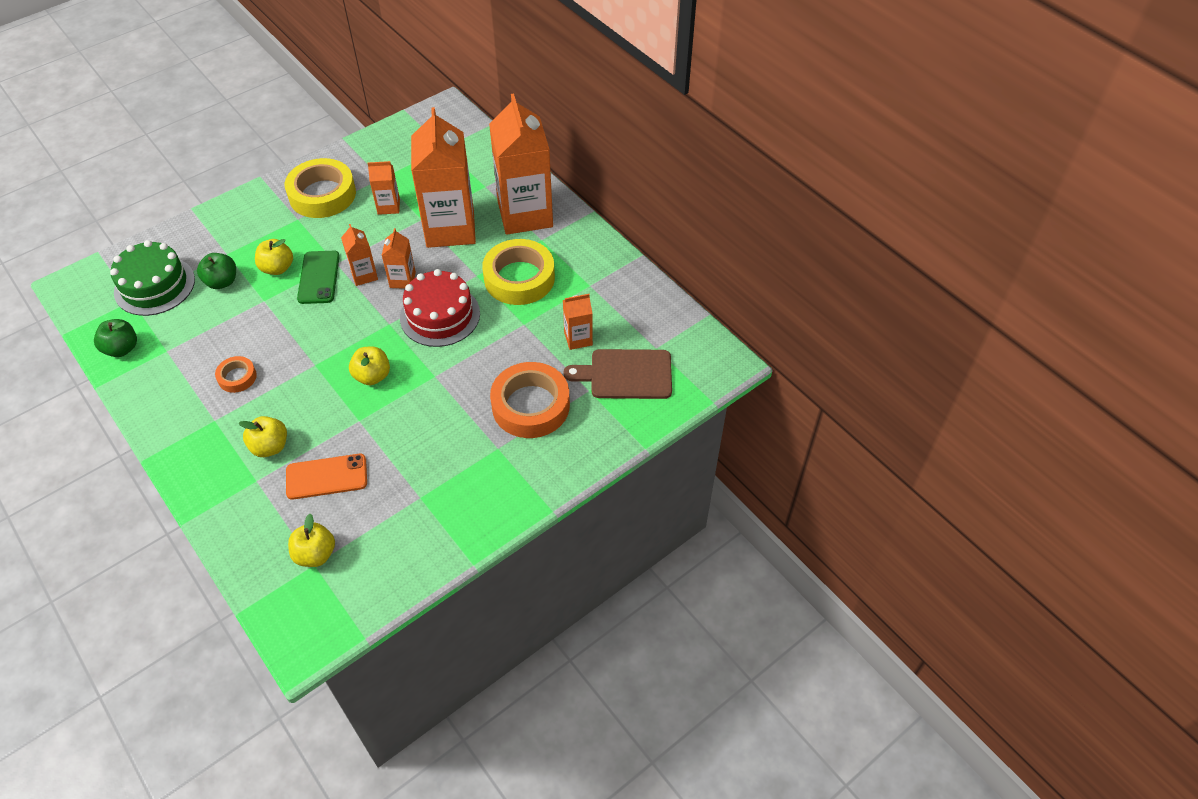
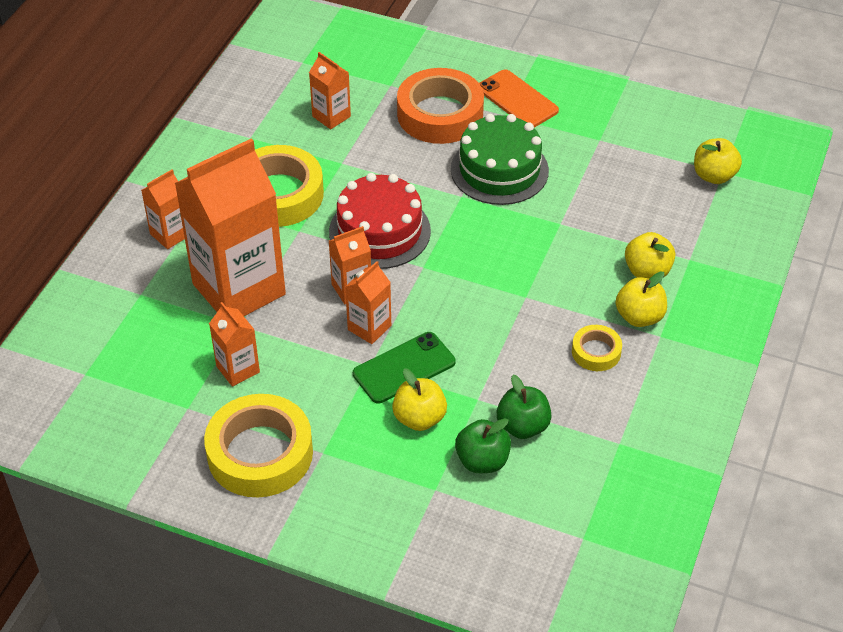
camera: 120 degrees left, 5 degrees down
green apple [94,319,137,357] -> green apple moved to [497,375,552,439]
green cake [110,240,195,316] -> green cake moved to [451,114,549,205]
orange tape [215,356,257,393] -> yellow tape [572,325,622,371]
orange phone [286,454,367,500] -> orange phone moved to [479,69,559,127]
yellow apple [349,346,390,385] -> yellow apple moved to [616,271,667,327]
orange carton [489,94,553,235] -> orange carton [141,169,185,249], size x0.45
brown cutting board [564,349,672,399] -> none

